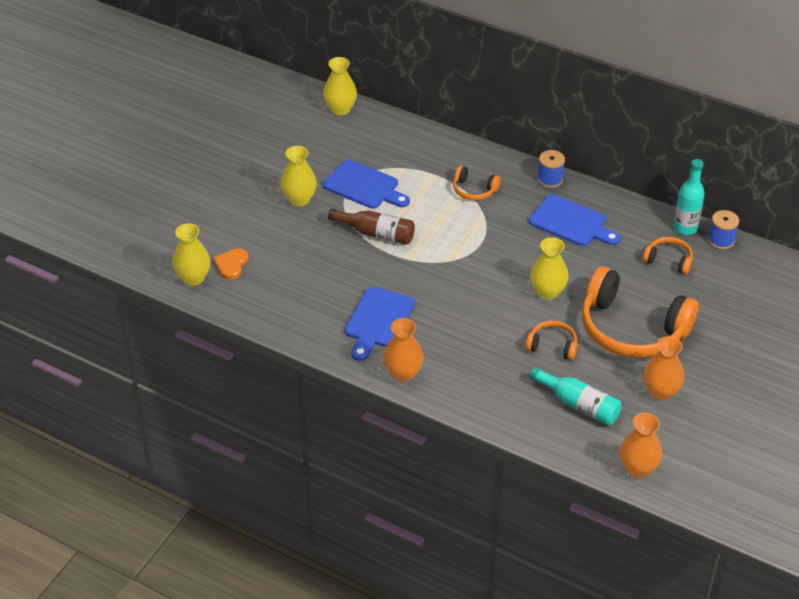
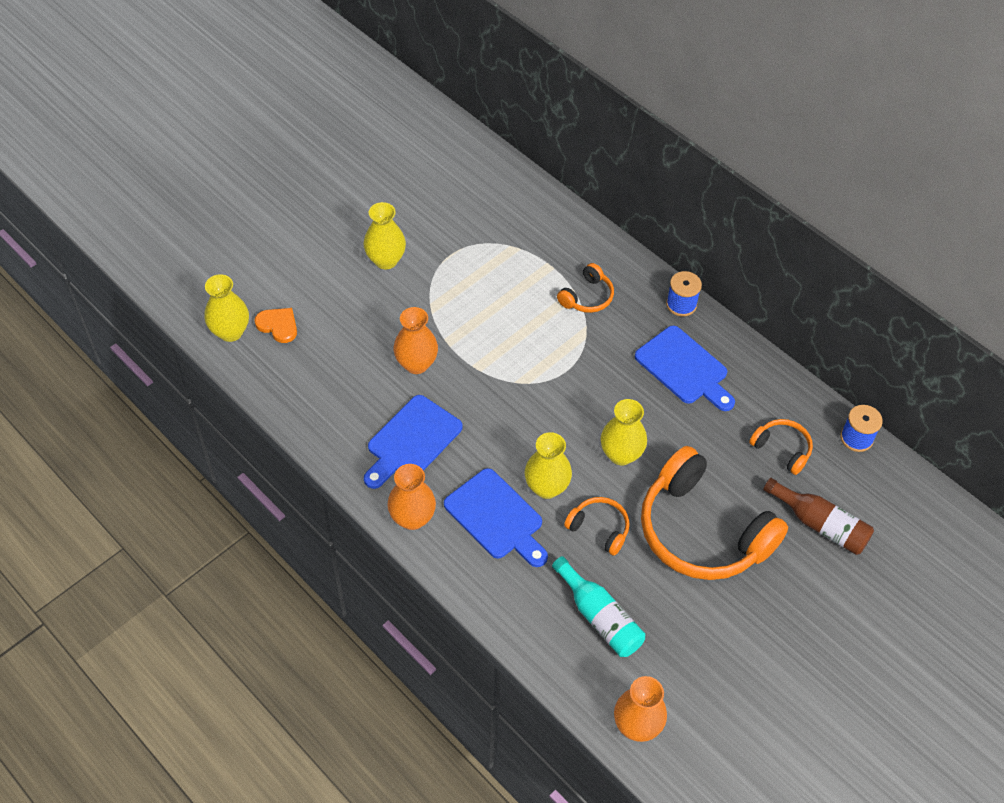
camera: 15 degrees right, 10 degrees up
orange heart [213,248,249,280] -> orange heart turned 90 degrees clockwise [254,308,297,343]
yellow vase [323,57,357,115] -> yellow vase moved to [525,432,572,499]
blue cutting board [323,159,410,209] -> blue cutting board moved to [444,468,548,567]
brown bottle [328,209,415,245] -> brown bottle moved to [763,478,874,555]
orange headphones [453,166,500,200] -> orange headphones turned 90 degrees counterclockwise [557,263,614,313]
orange vase [643,336,684,400] -> orange vase moved to [393,307,438,374]
turquoise bottle [674,159,705,235] -> none

